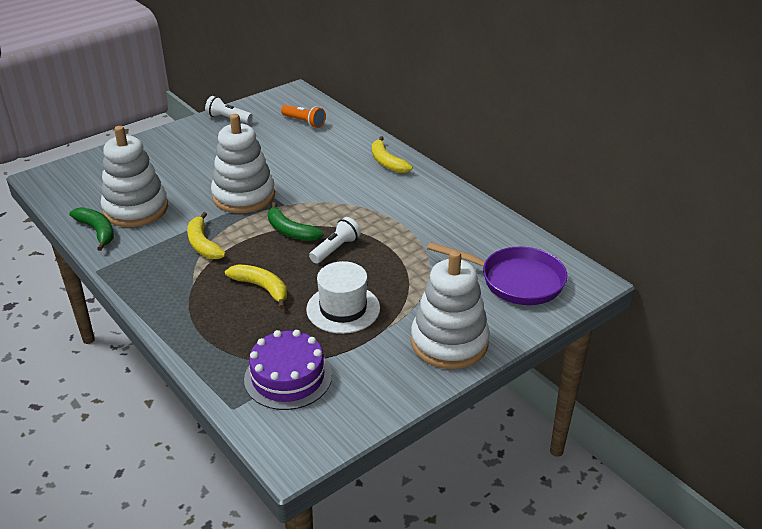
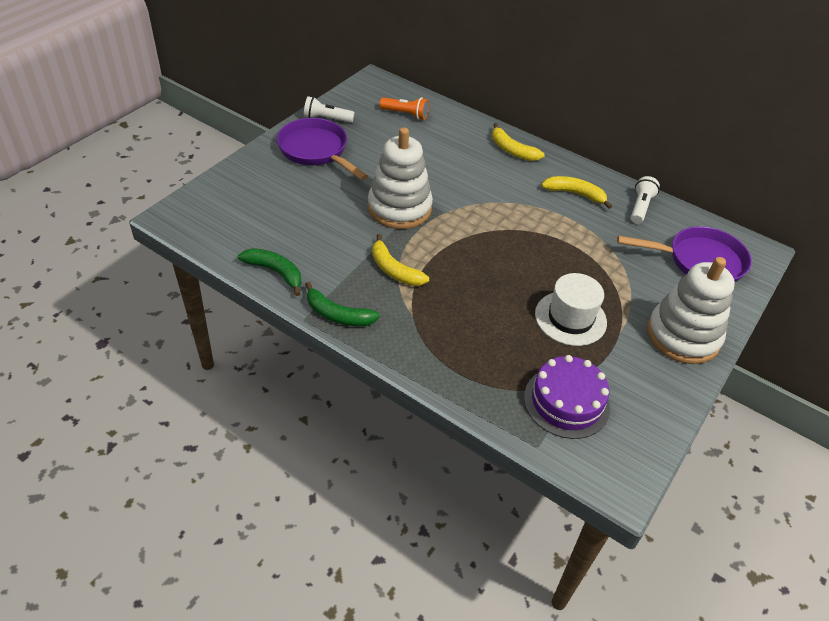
camera: 20 degrees left, 10 degrees up
white stacking toy [101,126,168,227] -> none
yellow banana [225,264,287,309] -> yellow banana moved to [541,176,612,209]
green banana [268,202,324,241] -> green banana moved to [305,282,380,326]
white flashlight [309,217,361,264] -> white flashlight moved to [631,176,660,224]
none -> purple pan [277,118,368,180]

